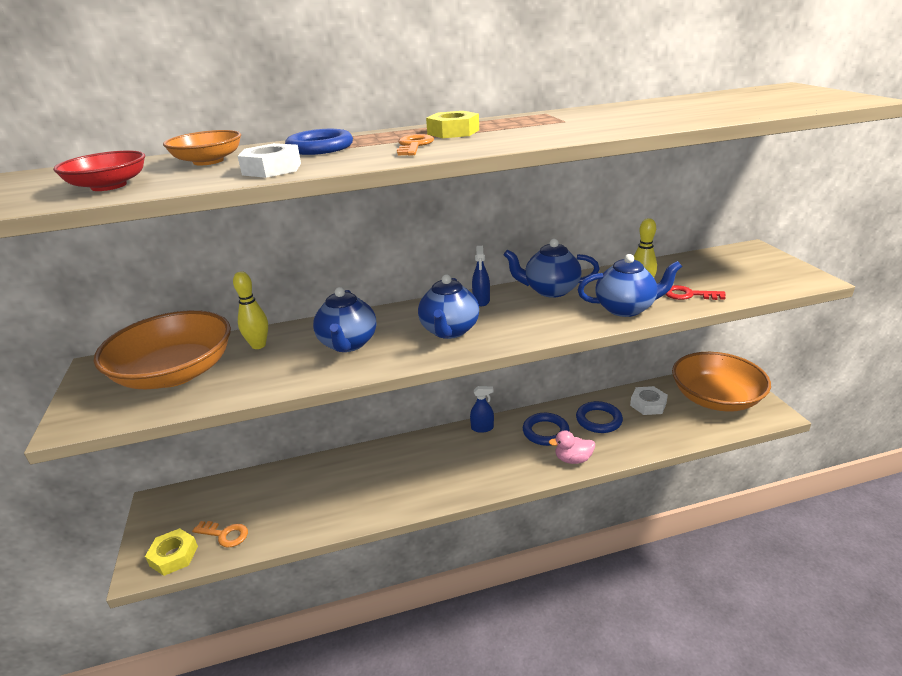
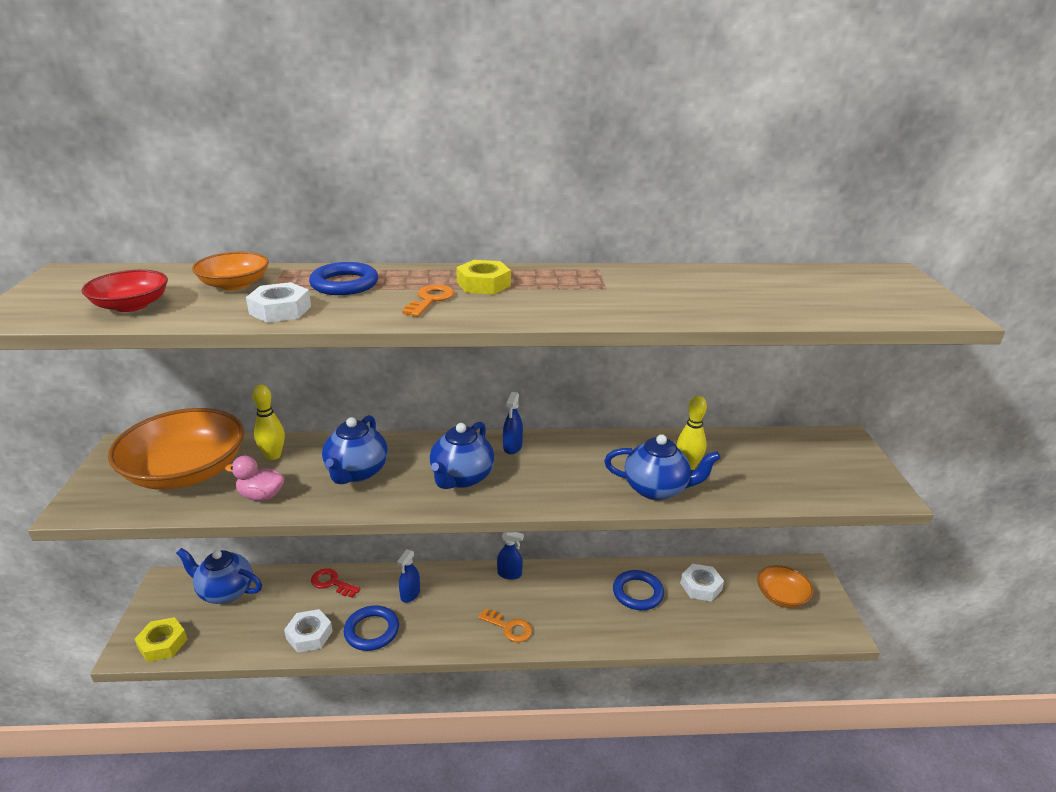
camera: 10 degrees right, 0 degrees up
orange key [192,521,248,548] -> orange key moved to [478,608,532,642]
blue teapot [504,239,600,298] -> blue teapot moved to [176,548,262,604]
blue ring [523,413,570,446] -> blue ring moved to [344,605,399,651]
pink duck [548,430,595,464] -> pink duck moved to [225,456,284,501]
red key [665,285,726,300] -> red key moved to [311,568,360,598]
orange bowl [672,352,771,412] -> orange bowl [757,565,814,608], size x0.52
none -> white nut [284,609,333,653]
none -> blue spray bottle [397,549,420,603]

